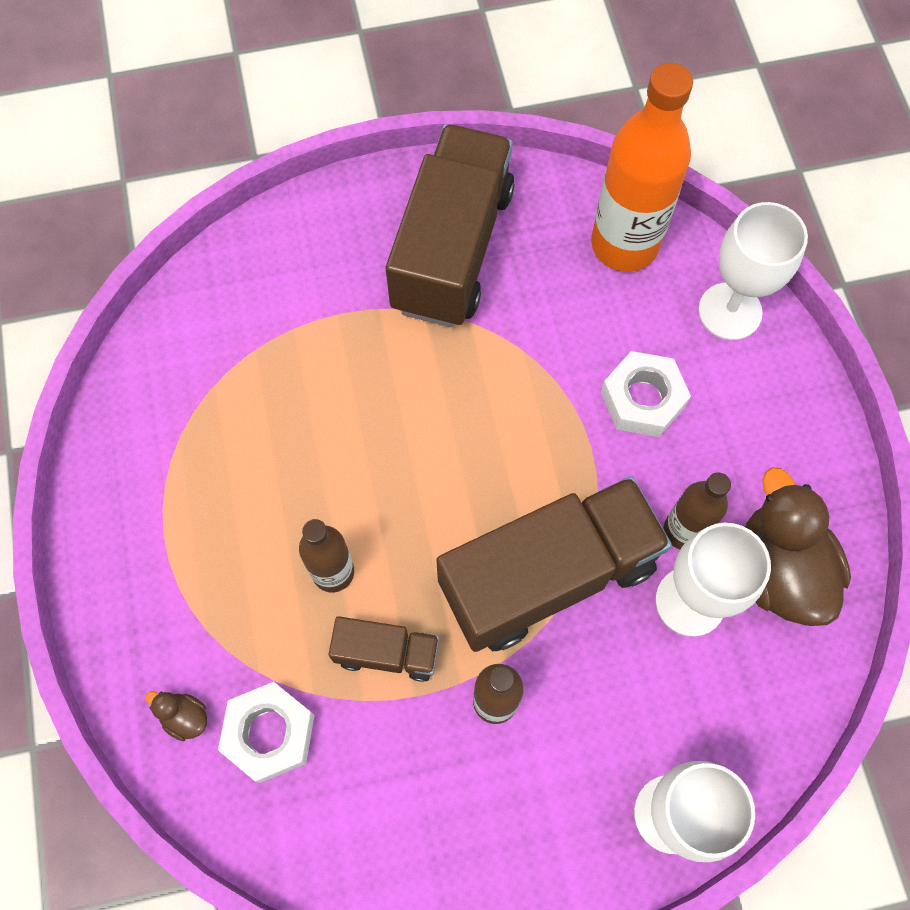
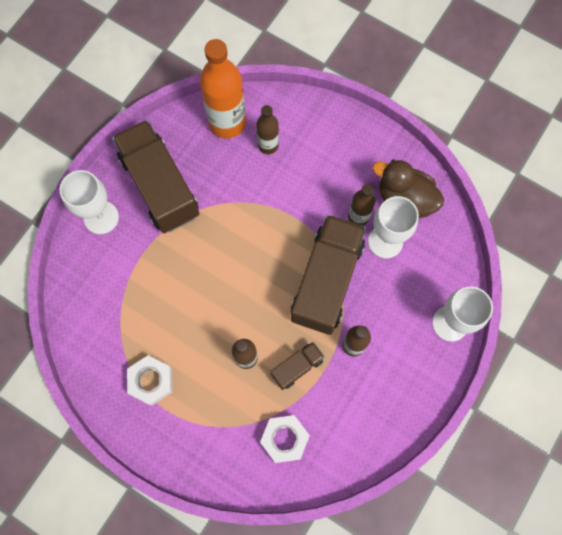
camera: 45 degrees left, 5 degrees up
brown duck [145,691,207,741] -> none
white nut [601,351,691,437] -> white nut moved to [127,355,173,406]
white goblet [698,202,808,340] -> white goblet moved to [60,170,119,234]
none -> brown bottle [256,105,279,154]

